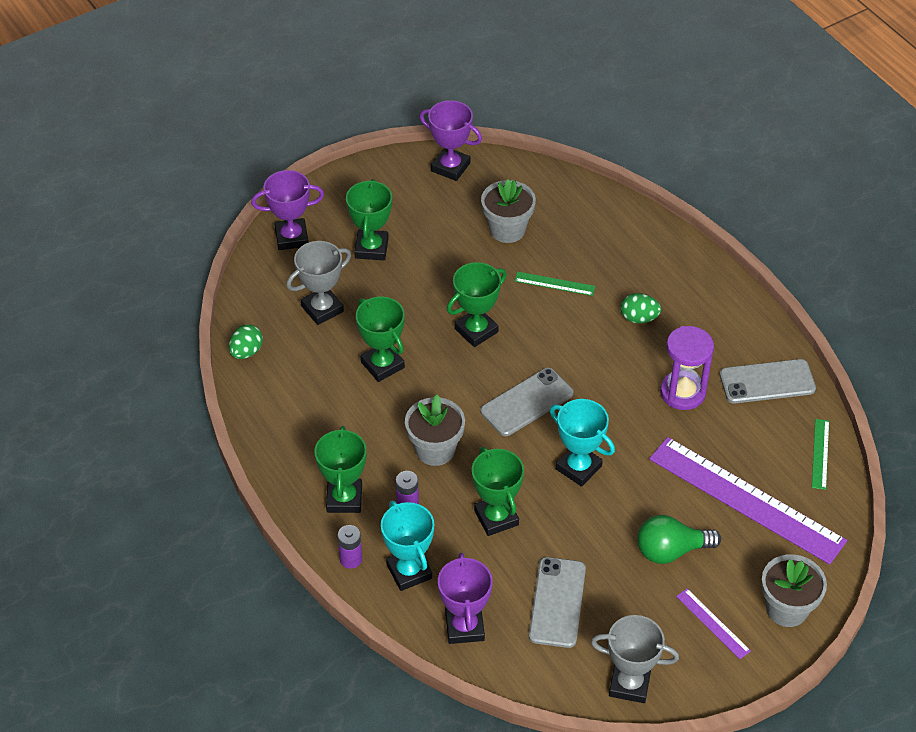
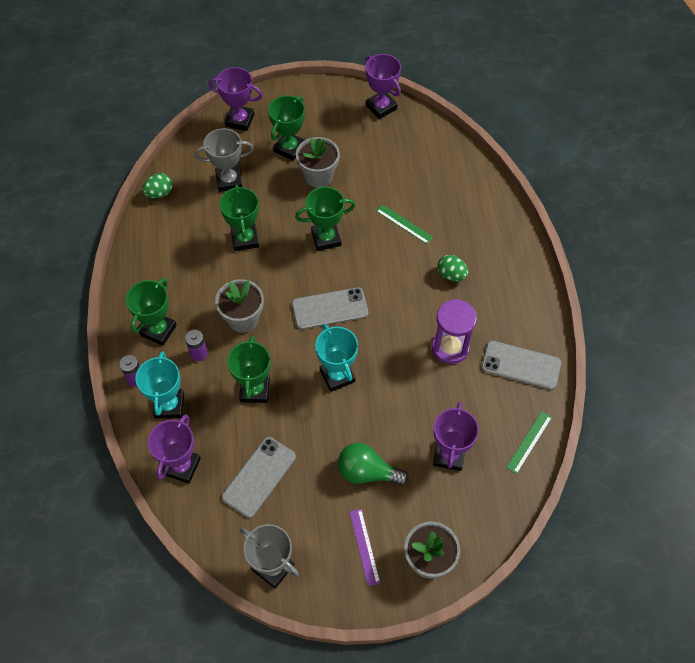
camera: 25 degrees right, 10 degrees up
grey flower pot [481,179,536,243] -> grey flower pot moved to [296,137,340,188]
purple ruler [649,437,847,565] -> purple trophy [433,402,479,471]

